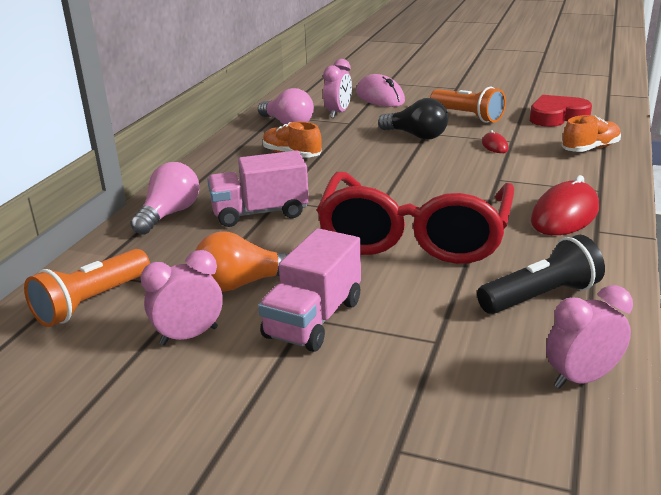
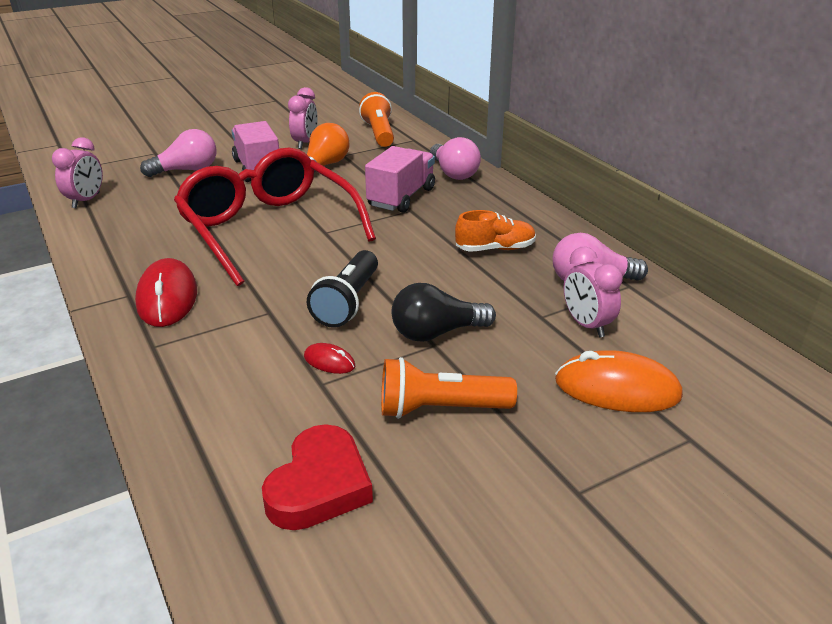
camera: 130 degrees right, 5 degrees up
pink mouse [356,74,405,107] -> orange mouse [555,351,683,412]
black flashlight [477,235,605,314] -> black flashlight moved to [307,250,378,328]
orange shoe [561,115,621,152] -> none
none -> pink light bulb [140,129,216,177]

